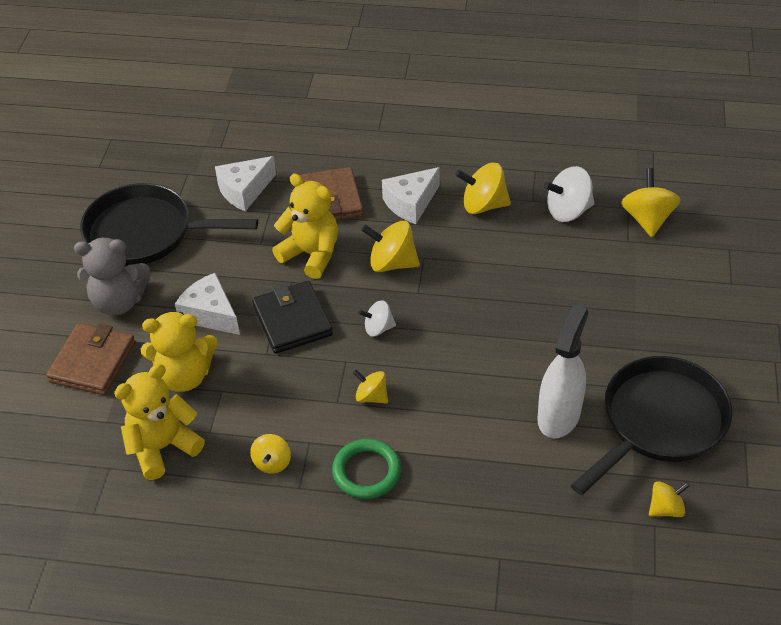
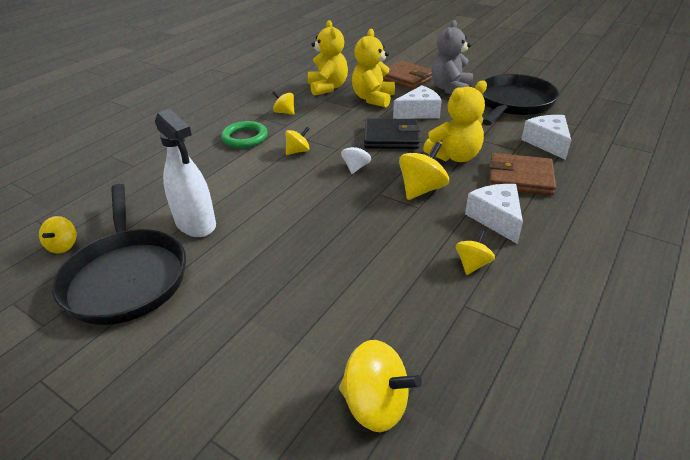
camera: 115 degrees right, 10 degrees down
yellow spinning top [456,163,511,214] -> yellow spinning top [456,230,495,275], size x0.61
white spinning top [544,166,594,222] -> none

